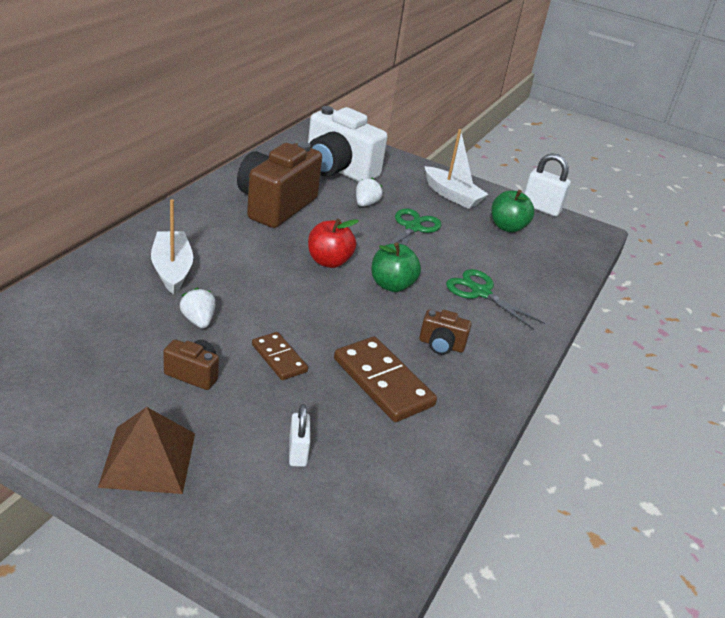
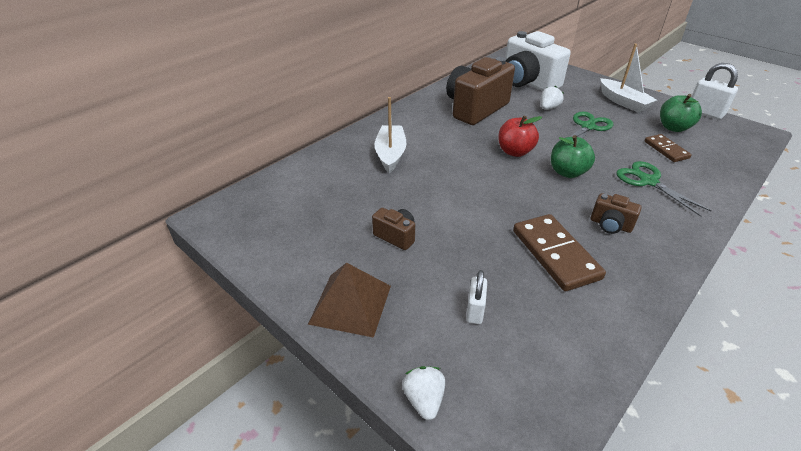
camera: 20 degrees right, 5 degrees up
white strawberry [180,288,216,328] -> white strawberry moved to [402,366,445,420]
brown domino [252,332,308,380] -> brown domino moved to [644,134,692,162]

